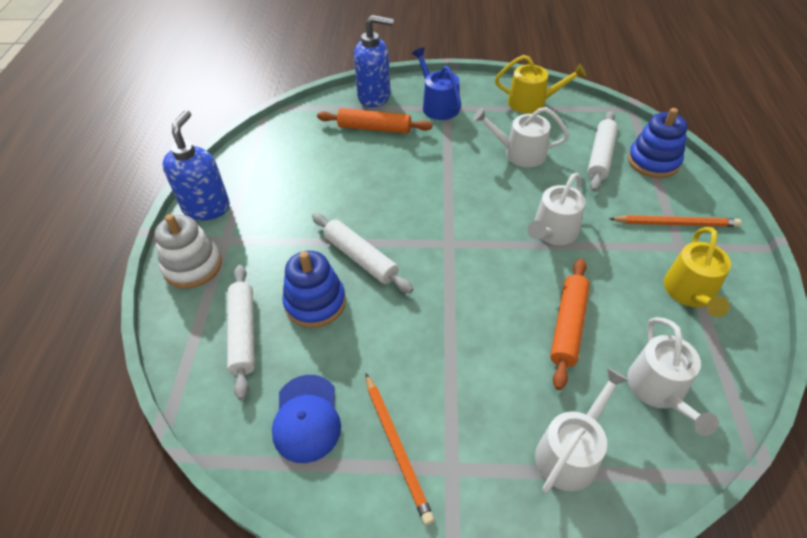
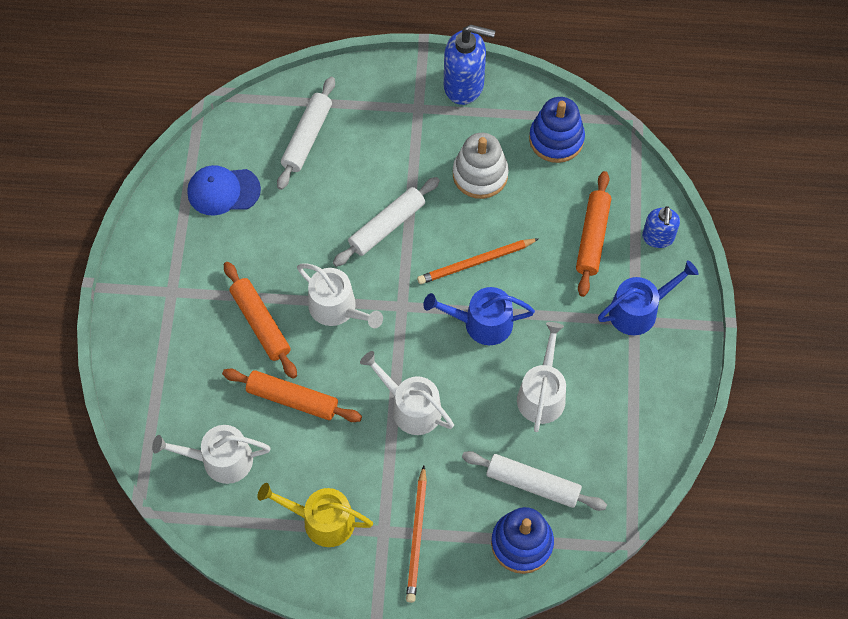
camera: 90 degrees right, 15 degrees up
white stacking toy [154,214,222,288] -> white stacking toy moved to [453,133,509,199]
white rolling pin [227,265,255,400] -> white rolling pin turned 60 degrees counterclockwise [277,77,335,190]
blue stacking toy [283,251,346,328] -> blue stacking toy moved to [529,97,585,163]
blue soap dispenser [354,15,394,108] -> blue soap dispenser [642,206,680,248], size x0.62
orange pencil [366,374,434,525] -> orange pencil moved to [417,238,539,284]
yellow watering can [495,55,586,113] -> none
white watering can [535,367,629,494] -> white watering can moved to [297,263,383,328]
none -> orange rolling pin [224,262,297,379]
none -> blue watering can [423,287,535,345]

